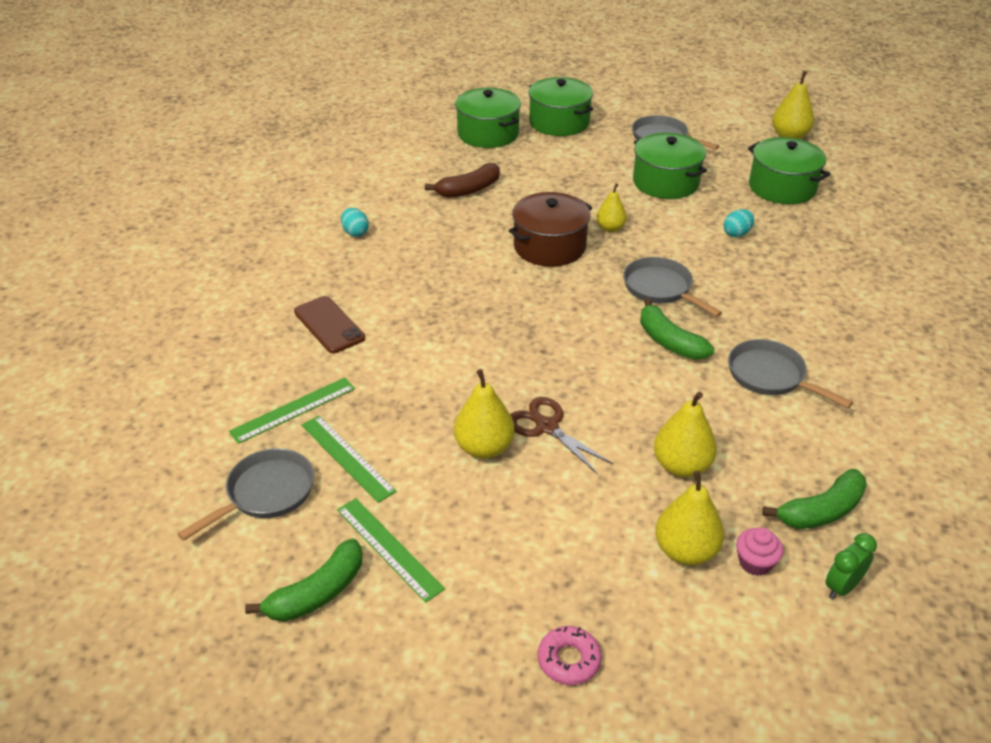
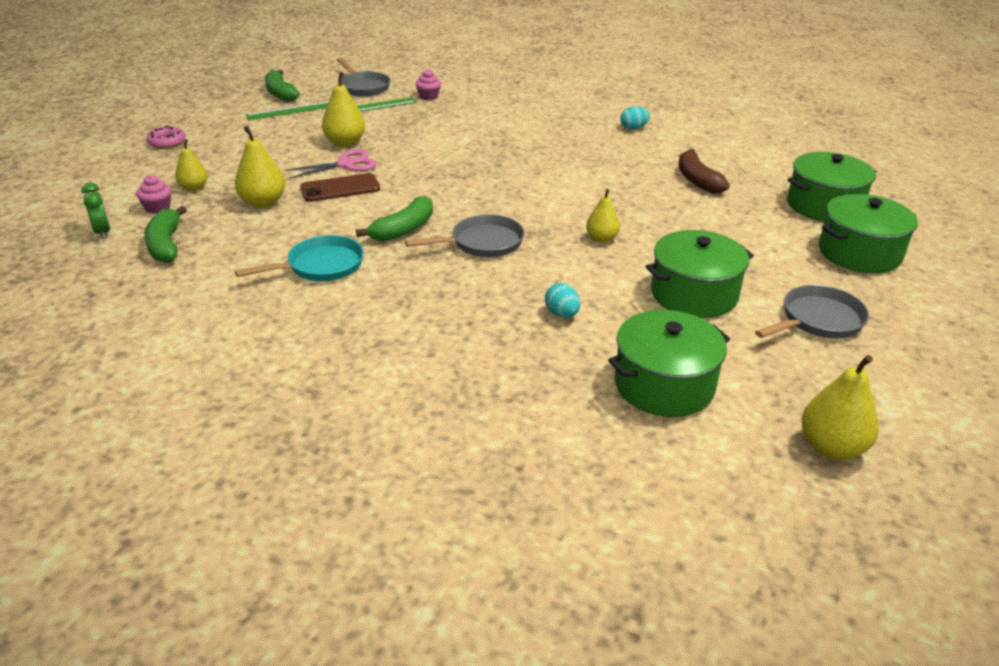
camera: 105 degrees right, 5 degrees down
green ruler [229,377,355,444] -> pink cupcake [415,69,441,100]
brown phone [294,296,365,353] -> brown phone moved to [300,173,380,202]
brown pot [508,192,592,267] -> none
brown scissors [510,397,613,474] -> pink scissors [284,150,376,179]
green banana [640,298,715,360] -> green banana turned 150 degrees clockwise [356,196,433,242]
yellow pear [655,471,724,565] -> yellow pear [175,139,208,191], size x0.65
grey pan [728,339,853,408] -> turquoise pan [235,235,364,281]

